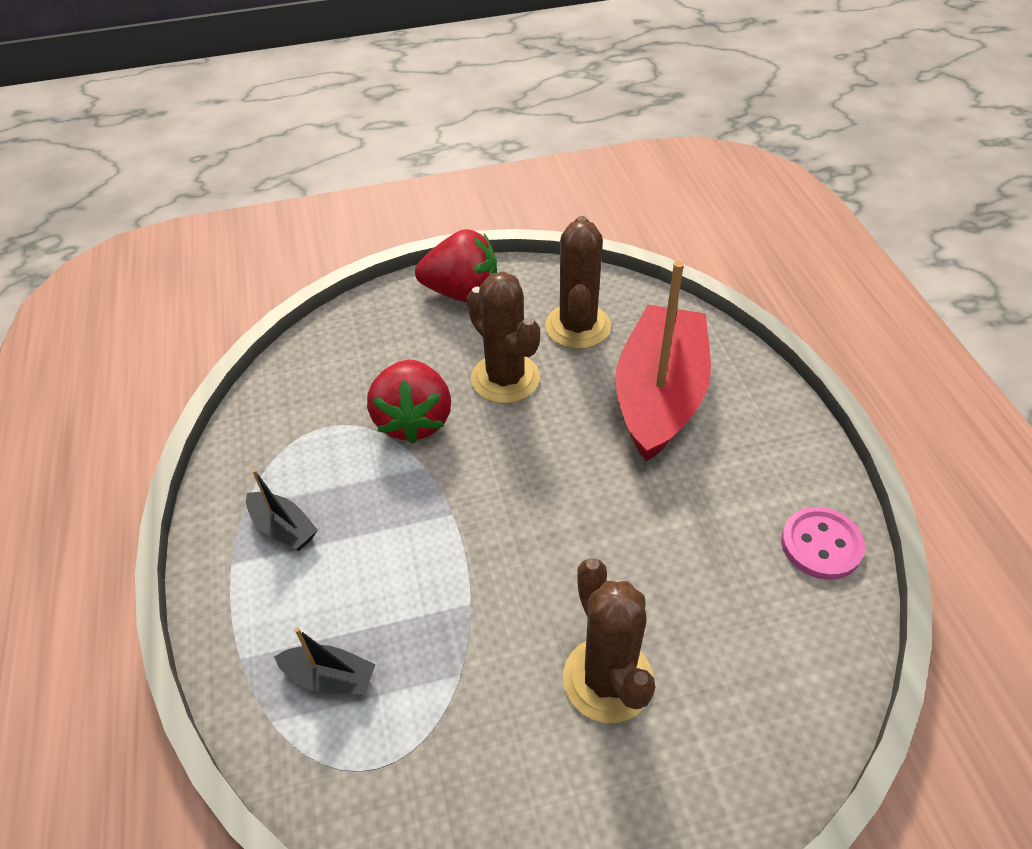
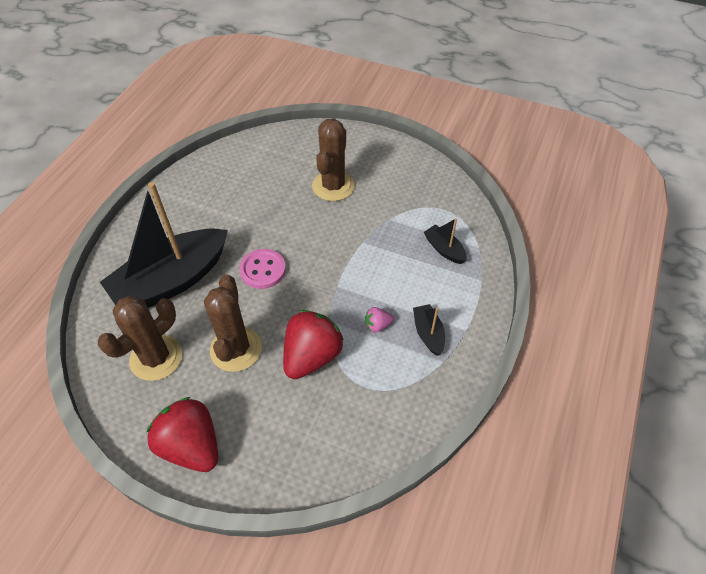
camera: 145 degrees left, 5 degrees up
red boat [615,261,711,462] -> black boat [100,182,228,308]
pink button [781,507,865,580] -> pink button moved to [239,249,286,289]
none -> pink strawberry [365,307,394,333]

